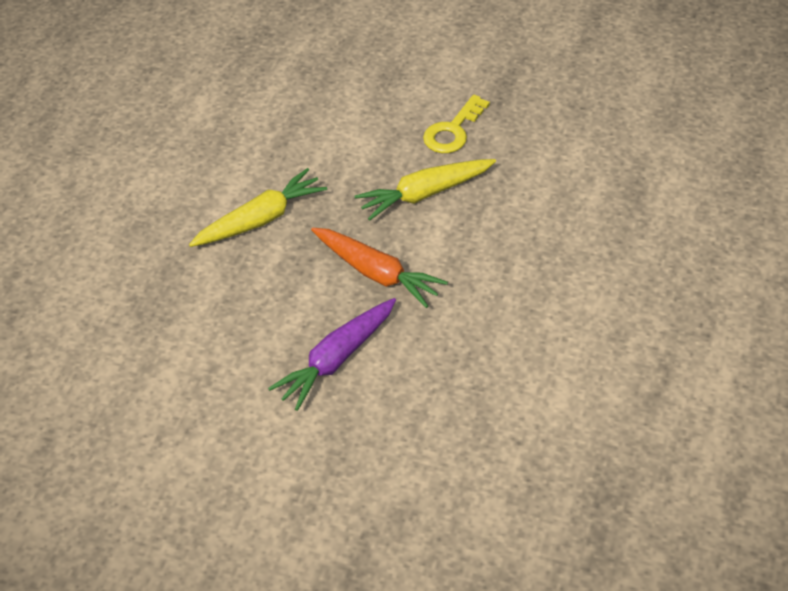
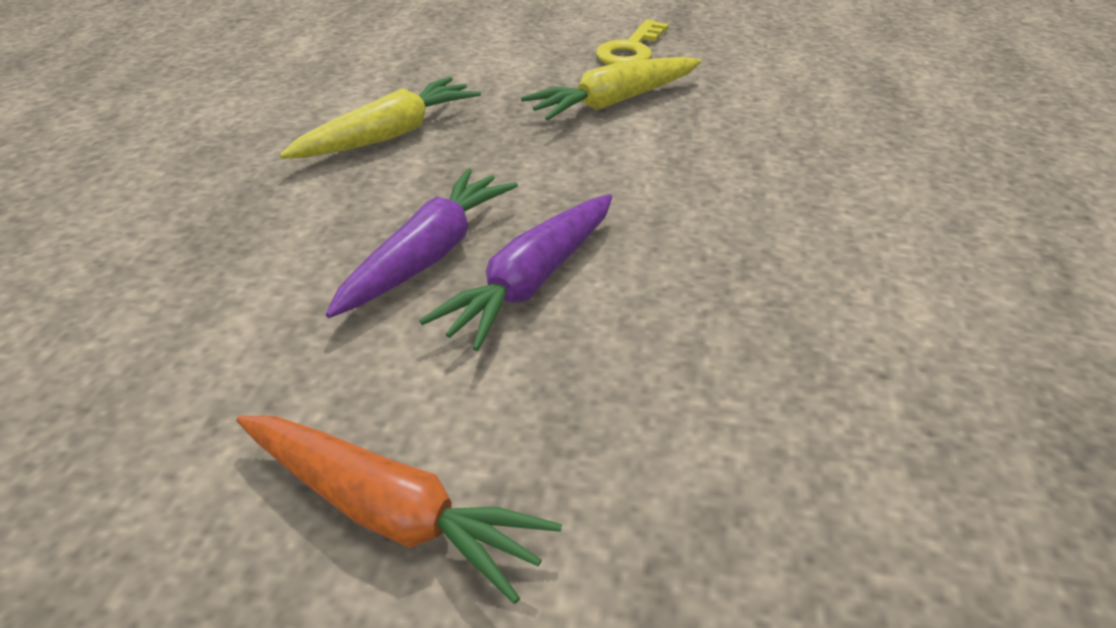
camera: 10 degrees left, 10 degrees down
orange carrot [311,228,448,308] -> orange carrot moved to [236,416,562,604]
none -> purple carrot [326,168,518,318]

